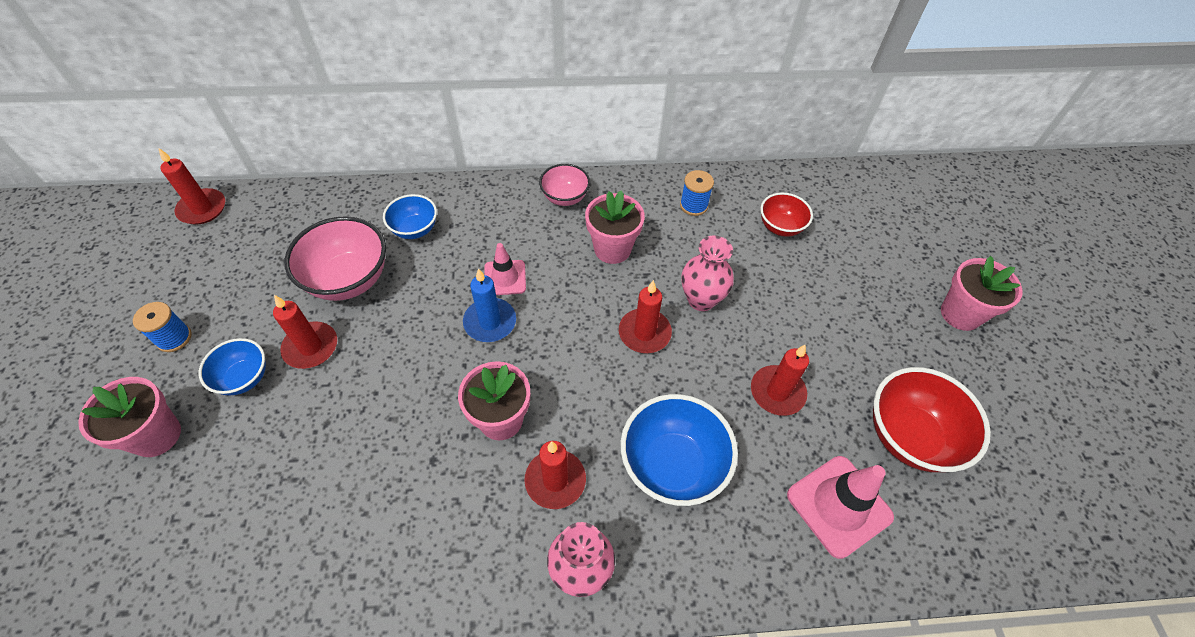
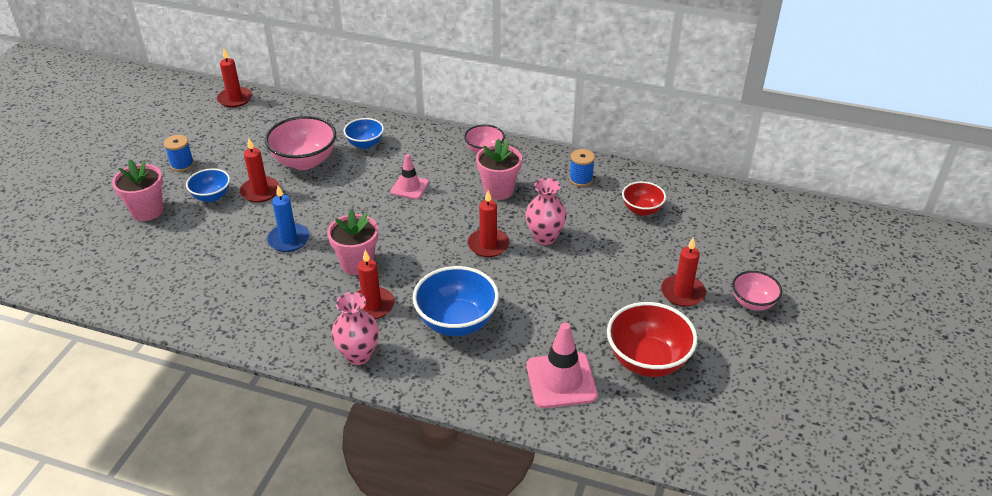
camera: 25 degrees right, 15 degrees down
blue candle [463,268,516,342] -> blue candle moved to [267,185,309,252]
red candle [751,345,809,416] -> red candle moved to [661,237,706,307]
pink flower pot [941,256,1022,331] -> pink bowl [732,271,782,311]

